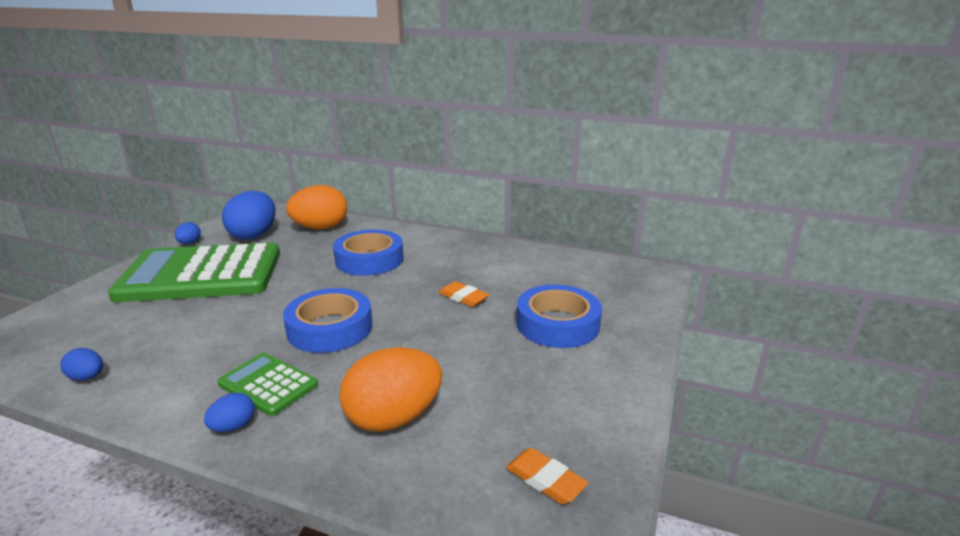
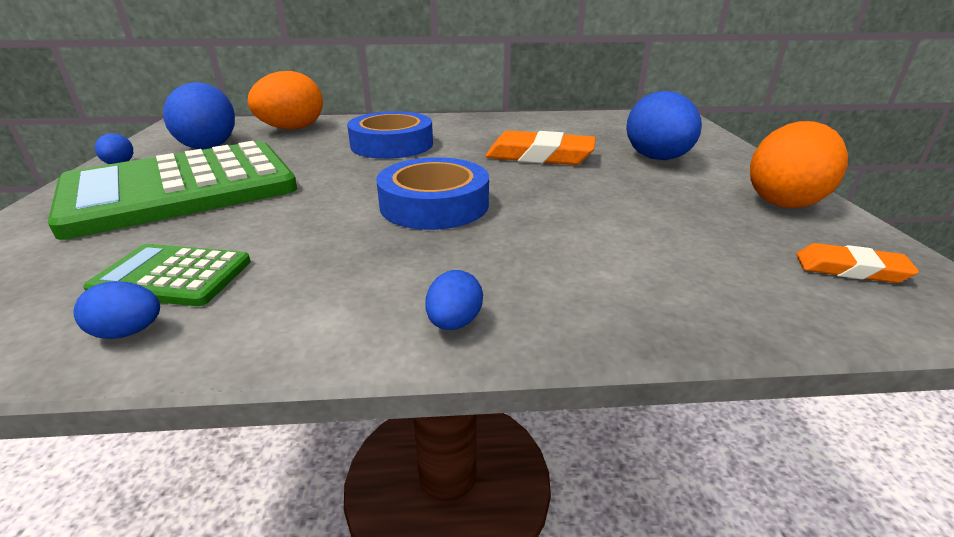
camera: 25 degrees left, 5 degrees up
green calculator [217,353,318,416] -> green calculator moved to [83,244,251,306]
orange egg [339,348,442,431] -> orange egg moved to [750,121,848,208]
orange eraser [439,281,489,307] -> orange eraser [485,131,596,165], size x1.79
blue tape [517,285,602,348] -> blue egg [626,91,702,160]

